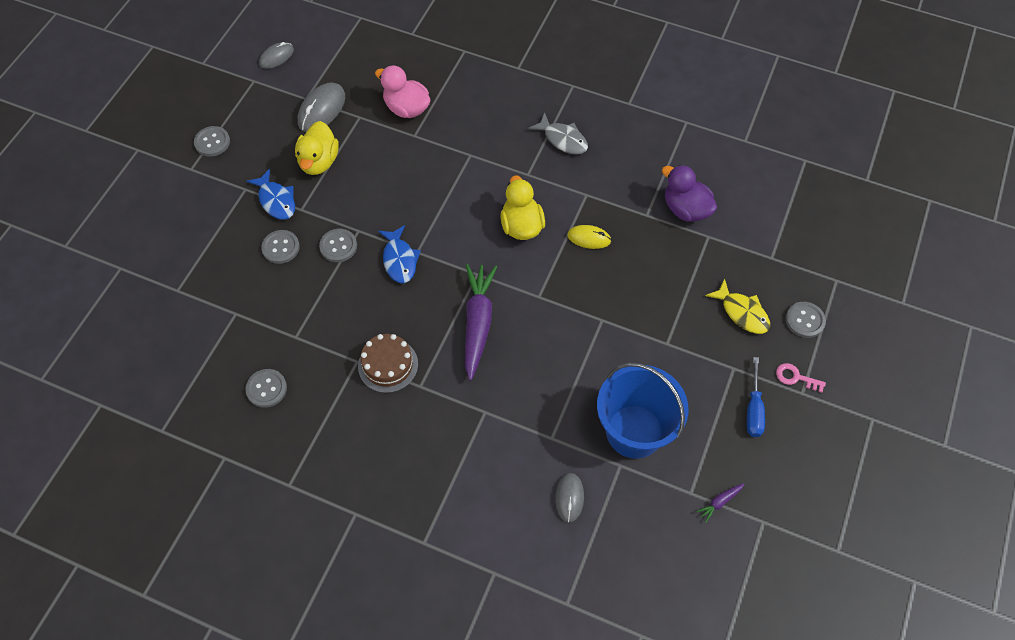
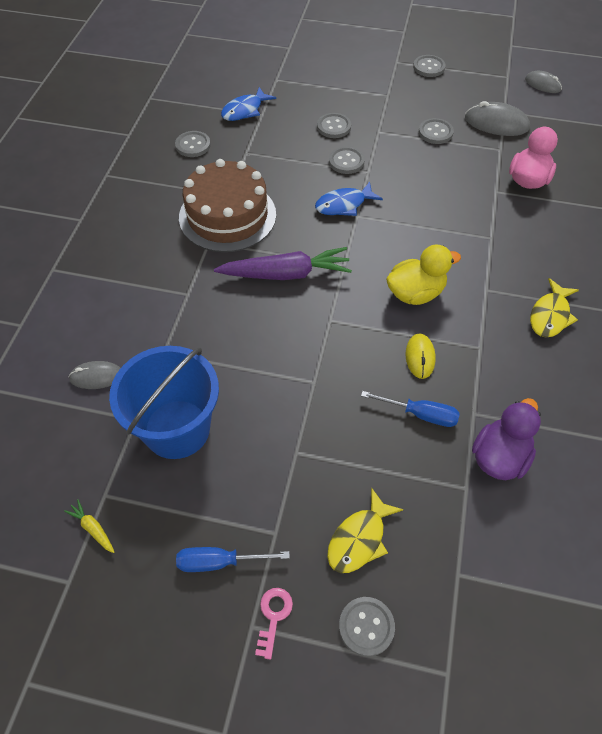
camera: 80 degrees right, 5 degrees down
blue fish [246,169,295,220] -> blue fish moved to [221,87,276,121]
yellow duck [295,121,339,175] -> grey button [419,118,454,144]
brown cake [358,334,418,393] -> brown cake [179,159,276,252], size x1.69
grey fish [528,112,588,155] -> yellow fish [530,278,579,338]
purple carrot [696,483,744,523] -> yellow carrot [64,499,114,553]
none -> blue screwdriver [361,391,460,427]

